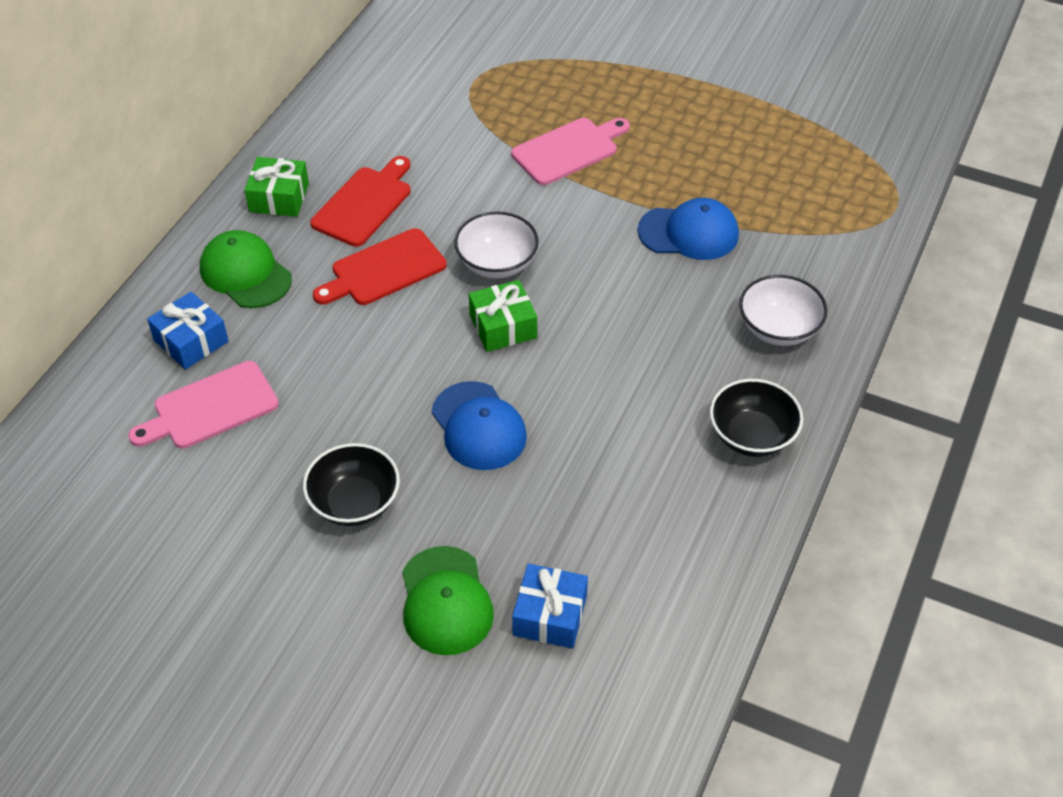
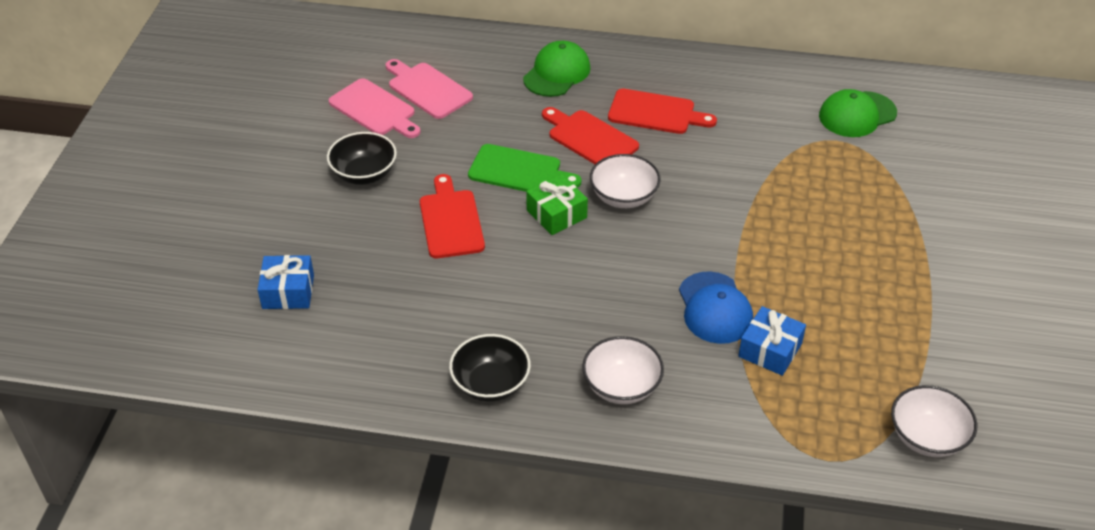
camera: 75 degrees right, 5 degrees down
blue gift [147,292,229,370] -> blue gift moved to [738,306,806,376]
green gift [244,157,309,217] -> none
green cap [402,546,494,655] -> green cap moved to [819,89,897,137]
blue cap [432,381,527,470] -> red cutting board [420,174,485,258]
pink cutting board [511,118,630,185] -> pink cutting board moved to [329,78,421,138]
none -> green cutting board [468,144,581,192]
none -> white bowl [891,385,977,457]

